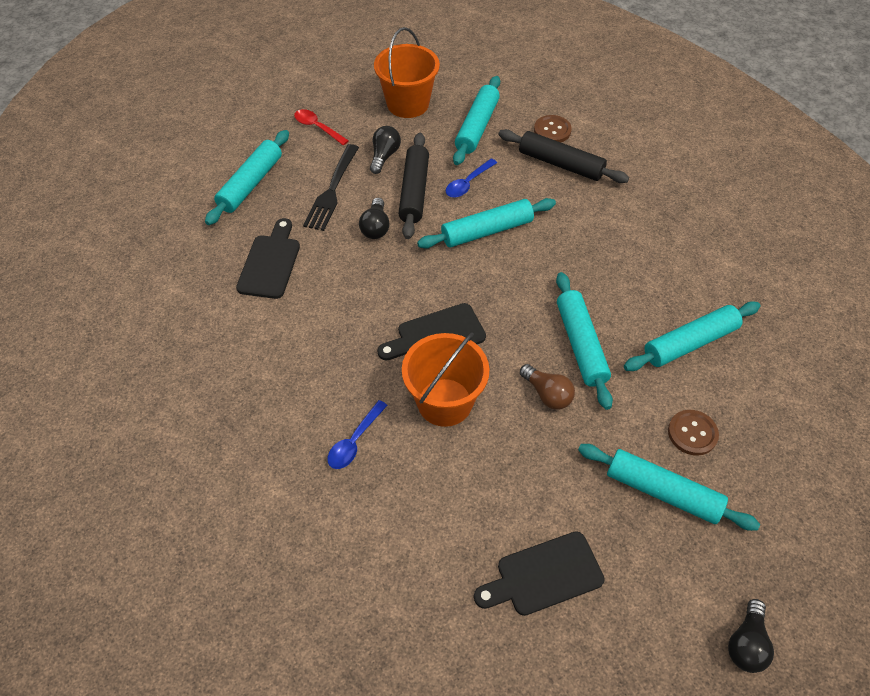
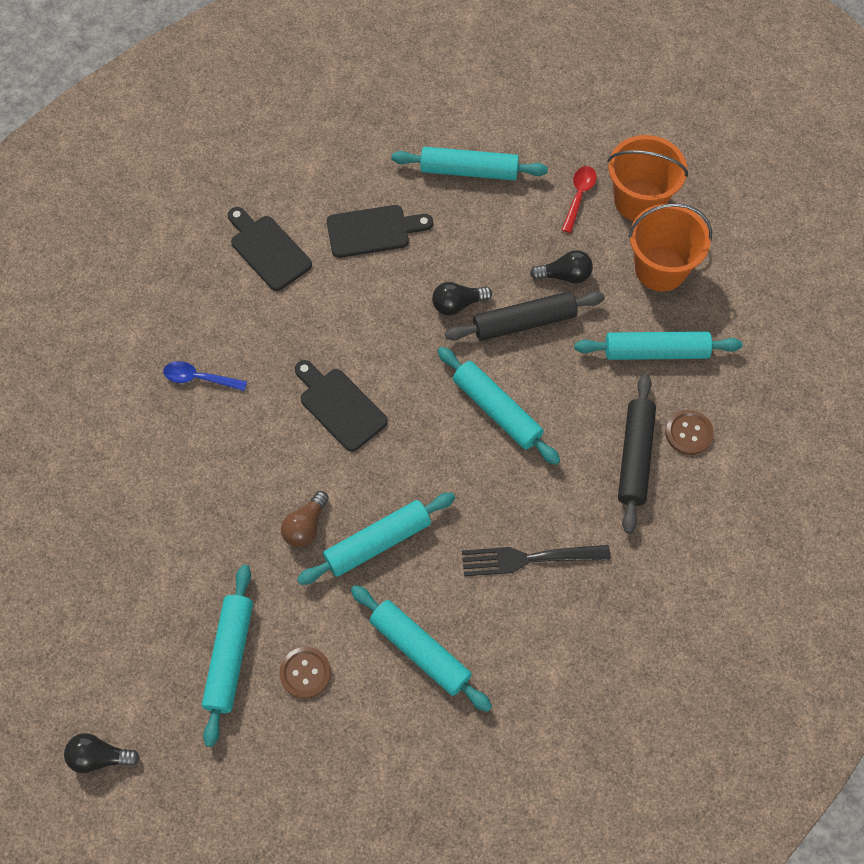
camera: 70 degrees right, 10 degrees up
black fork [303,144,359,231] -> black fork moved to [462,545,611,576]
orange bucket [402,333,489,427] -> orange bucket moved to [608,135,688,221]
blue spoon [446,158,497,198] -> none
black cutting board [474,531,605,616] -> black cutting board moved to [228,207,312,291]

